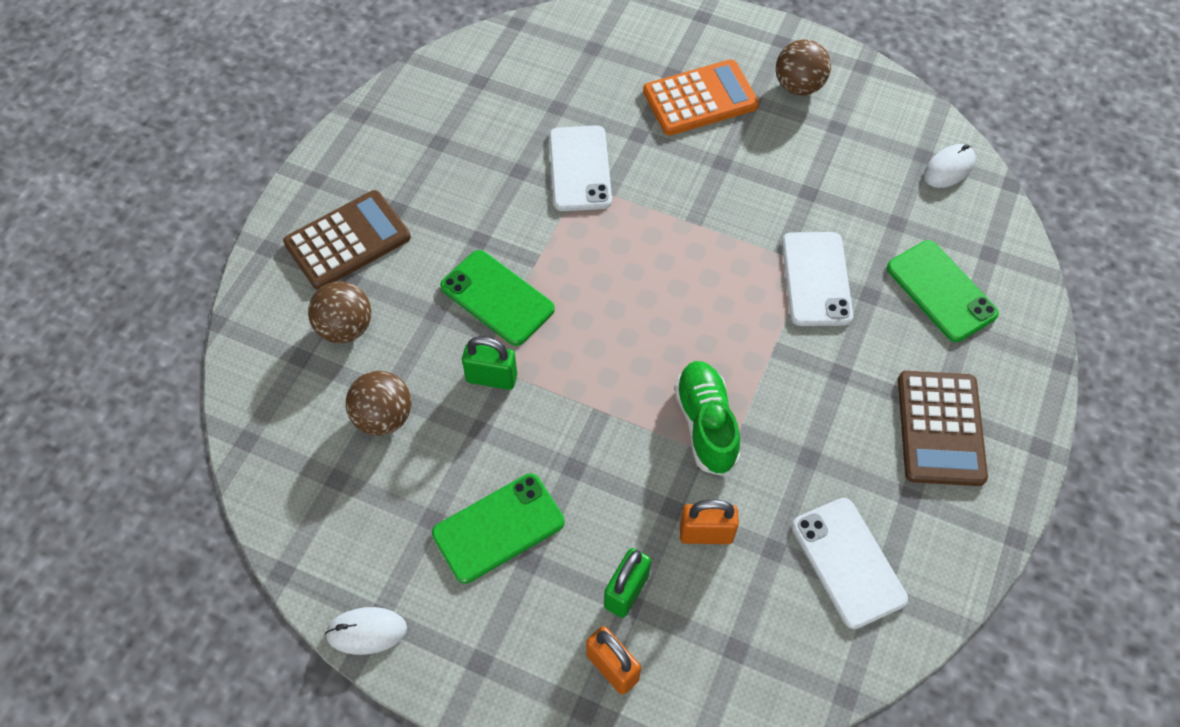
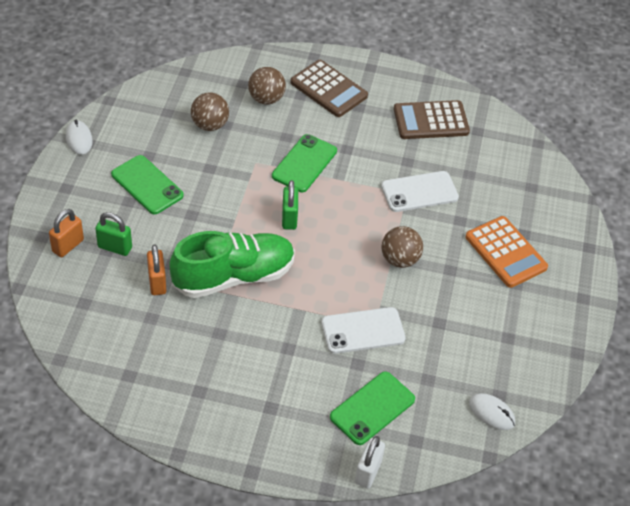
camera: 75 degrees right, 10 degrees down
green padlock [462,336,517,390] -> green padlock moved to [282,180,298,230]
green shoe [674,361,740,476] -> green shoe [170,231,295,298], size x1.56
brown ball [776,39,831,96] -> brown ball moved to [382,226,423,268]
white phone [792,498,908,629] -> none
brown calculator [898,371,988,486] -> brown calculator moved to [394,100,470,139]
none -> white padlock [355,436,385,489]

